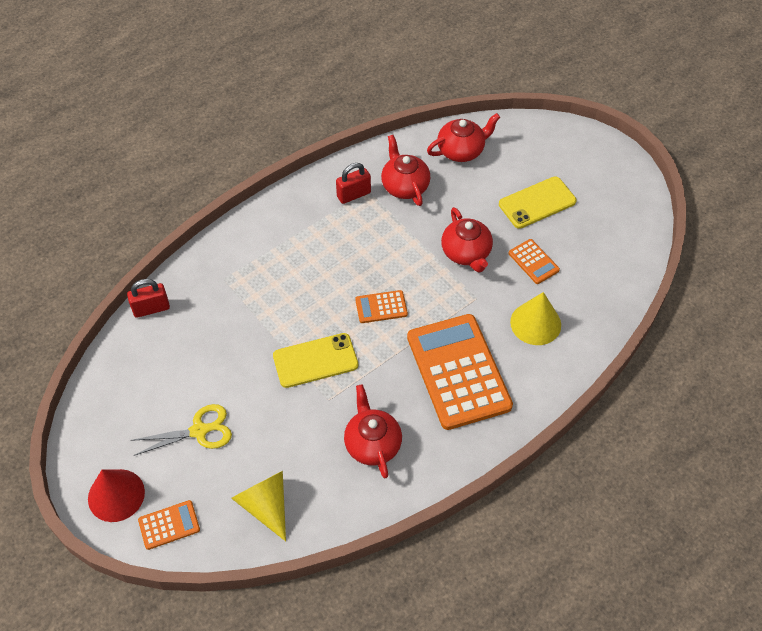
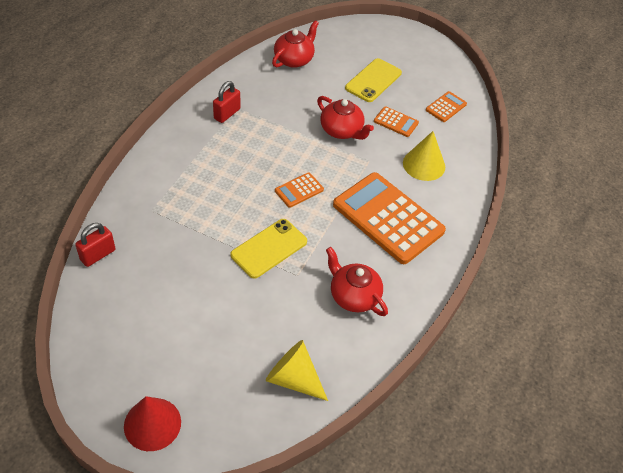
camera: 30 degrees left, 5 degrees down
yellow scissors [131,404,232,456] -> none
orange calculator [138,500,200,550] -> orange calculator moved to [426,91,467,122]
red teapot [381,135,430,206] -> none

